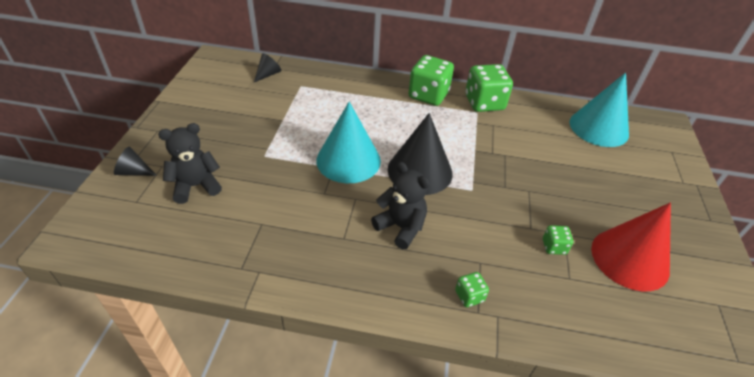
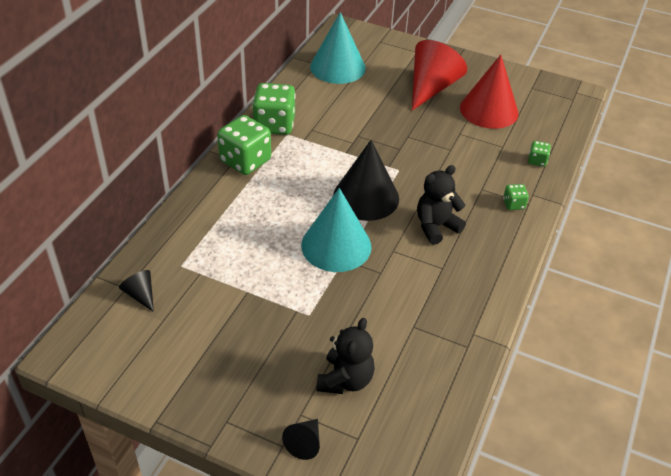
camera: 75 degrees left, 0 degrees up
black teddy bear [158,123,222,204] -> black teddy bear turned 150 degrees counterclockwise [316,318,375,394]
green dice [543,225,573,255] -> green dice moved to [528,141,551,167]
none -> red cone [412,40,467,110]

